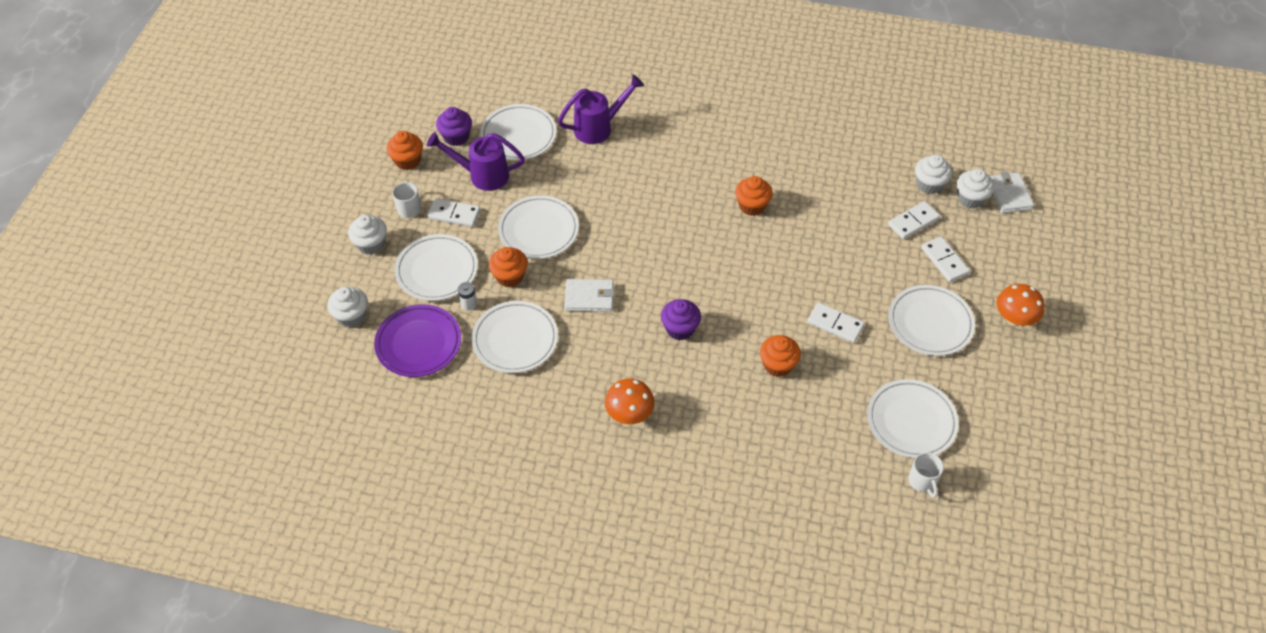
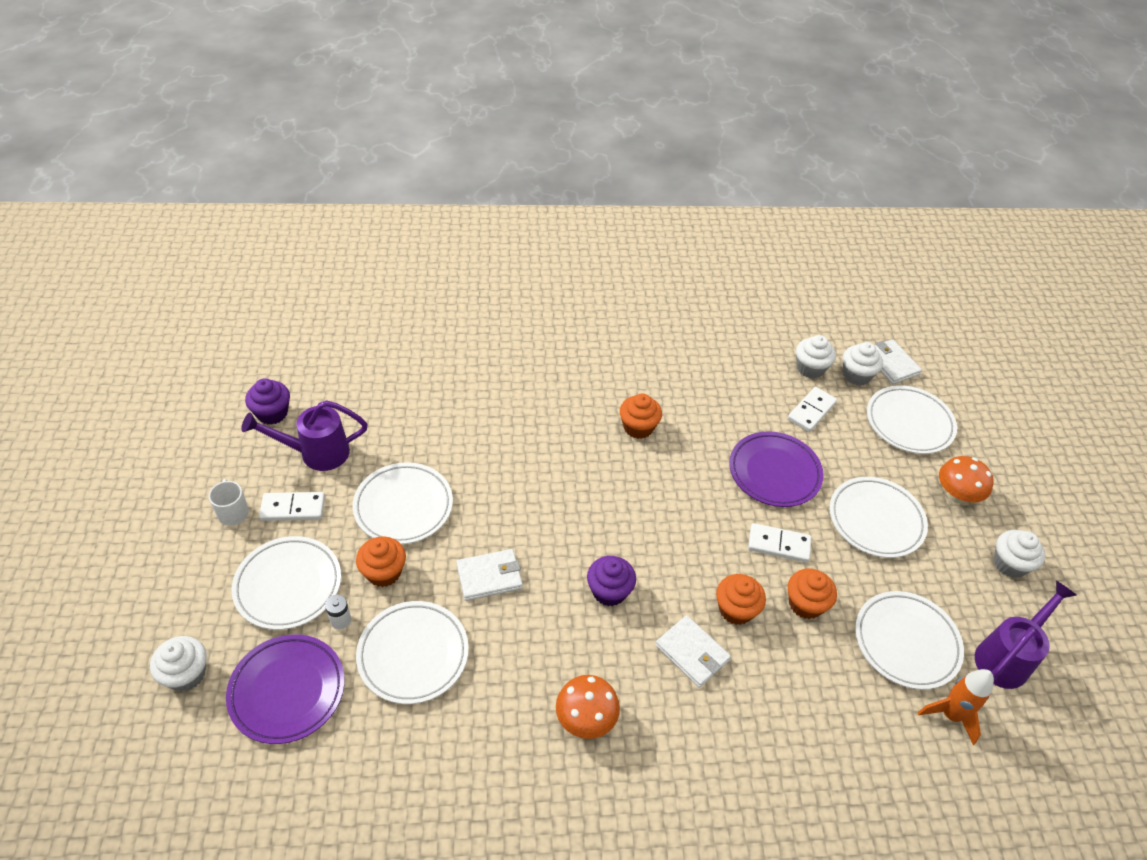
camera: 20 degrees left, 5 degrees down
white cupcake [348,215,387,255] -> white cupcake moved to [994,530,1045,578]
orange cupcake [387,131,423,170] -> orange cupcake moved to [788,568,837,619]
white plate [480,104,556,160] -> white plate moved to [867,385,957,454]
purple watering can [558,74,644,144] -> purple watering can moved to [975,580,1076,689]
white mug [908,452,944,498] -> orange rocket [918,669,994,745]
white domino [921,236,970,282] -> none
none -> white wallet [655,615,731,688]
none -> purple plate [729,431,824,507]

